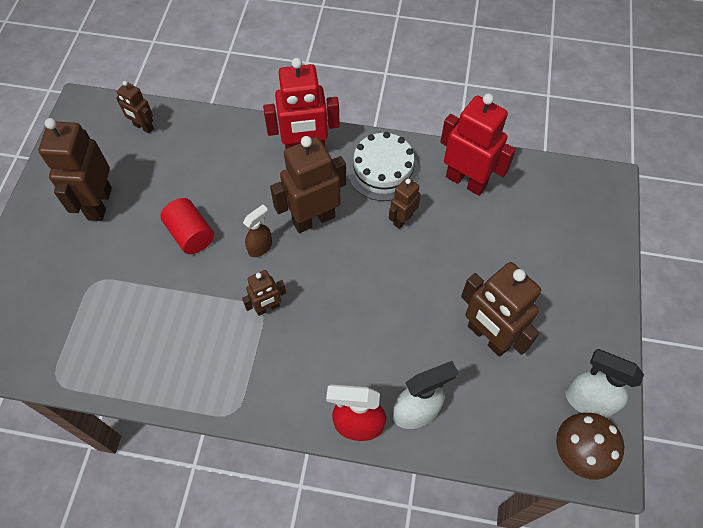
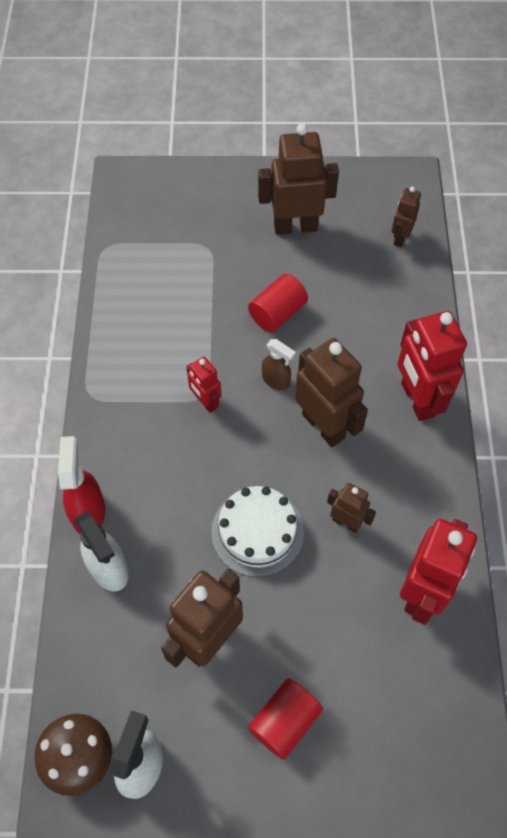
camera: 80 degrees right, 0 degrees up
brown robot [242,270,286,316] -> red robot [186,356,221,413]
white cake [347,132,419,201] -> white cake moved to [211,486,304,577]
none -> red cylinder [248,678,323,760]

